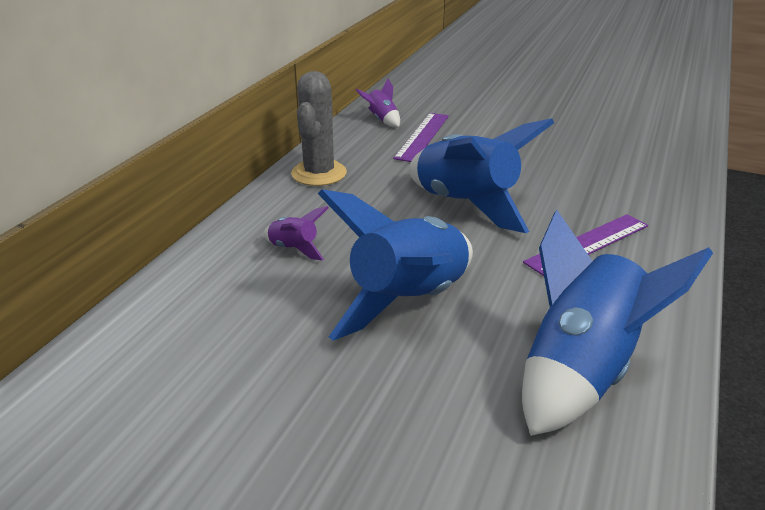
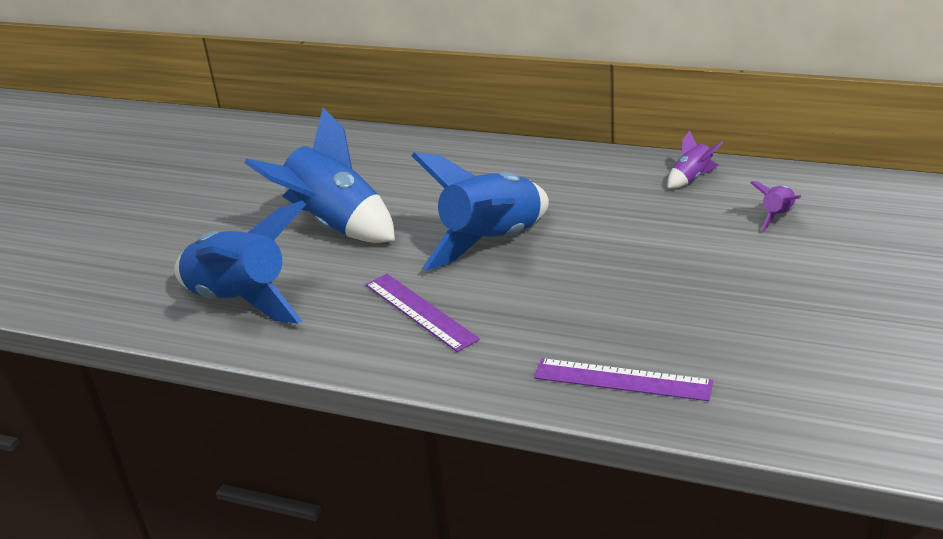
camera: 90 degrees right, 0 degrees up
purple rocket [264,206,329,261] -> purple rocket moved to [750,181,801,231]
grey cactus [291,71,347,186] -> none
purple ruler [393,113,449,162] -> purple ruler moved to [534,358,713,401]

